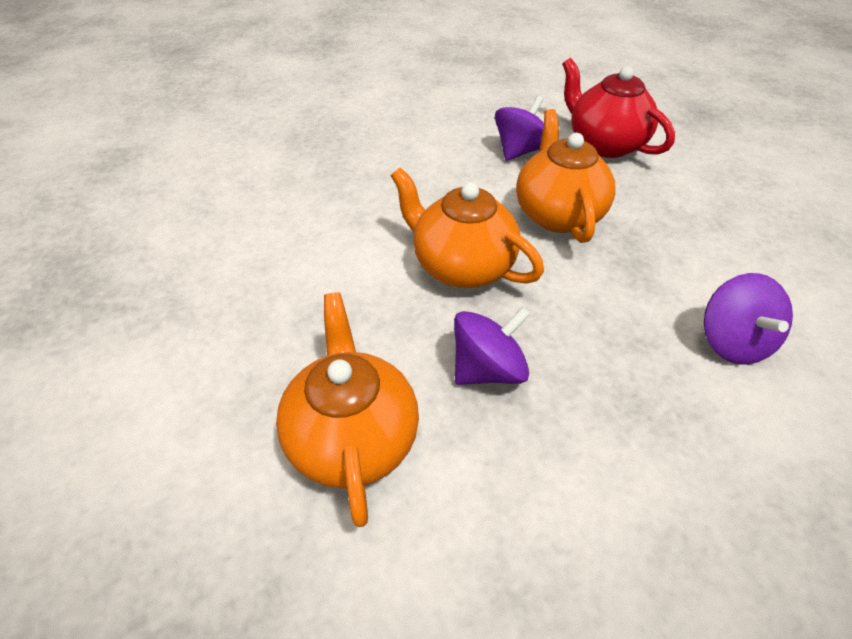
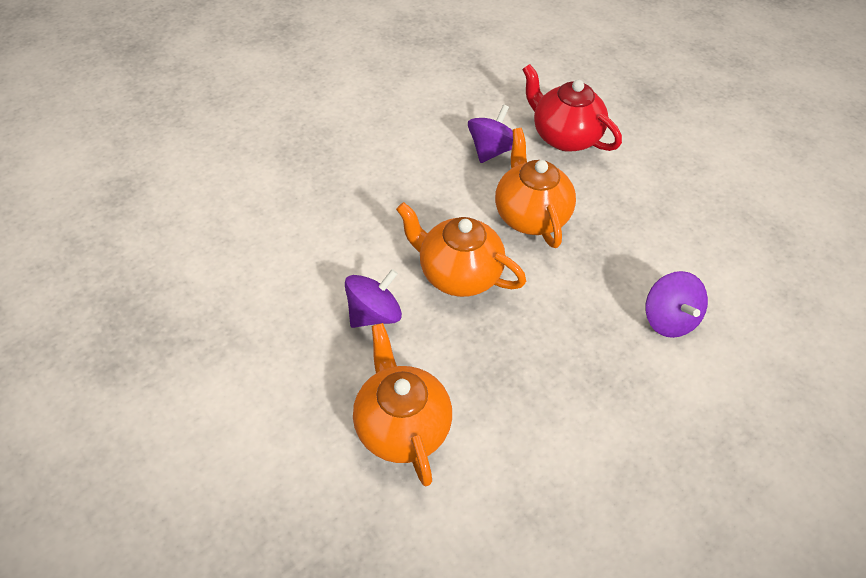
camera: 10 degrees left, 5 degrees up
purple spinning top [454,307,531,385] -> purple spinning top moved to [345,269,402,328]

